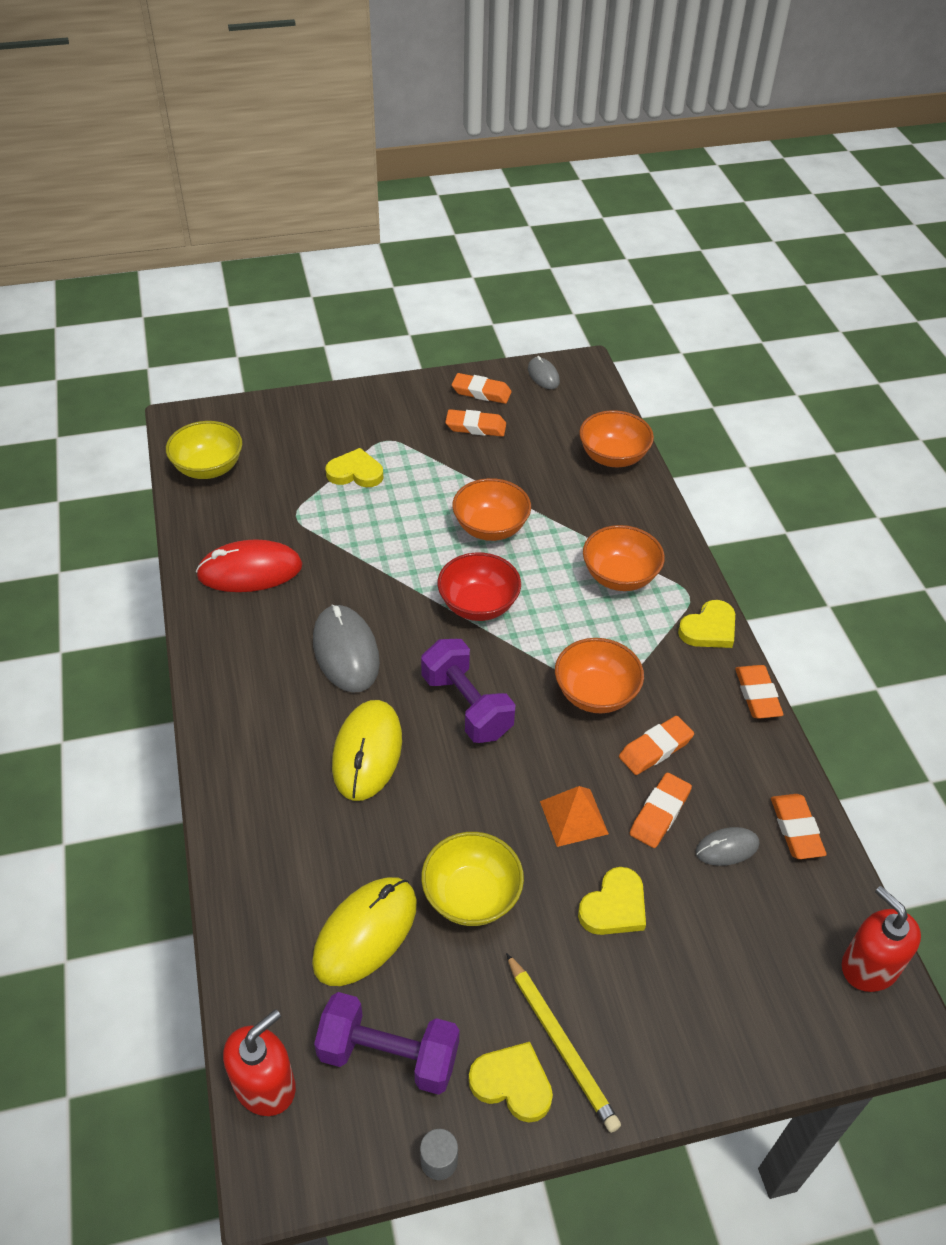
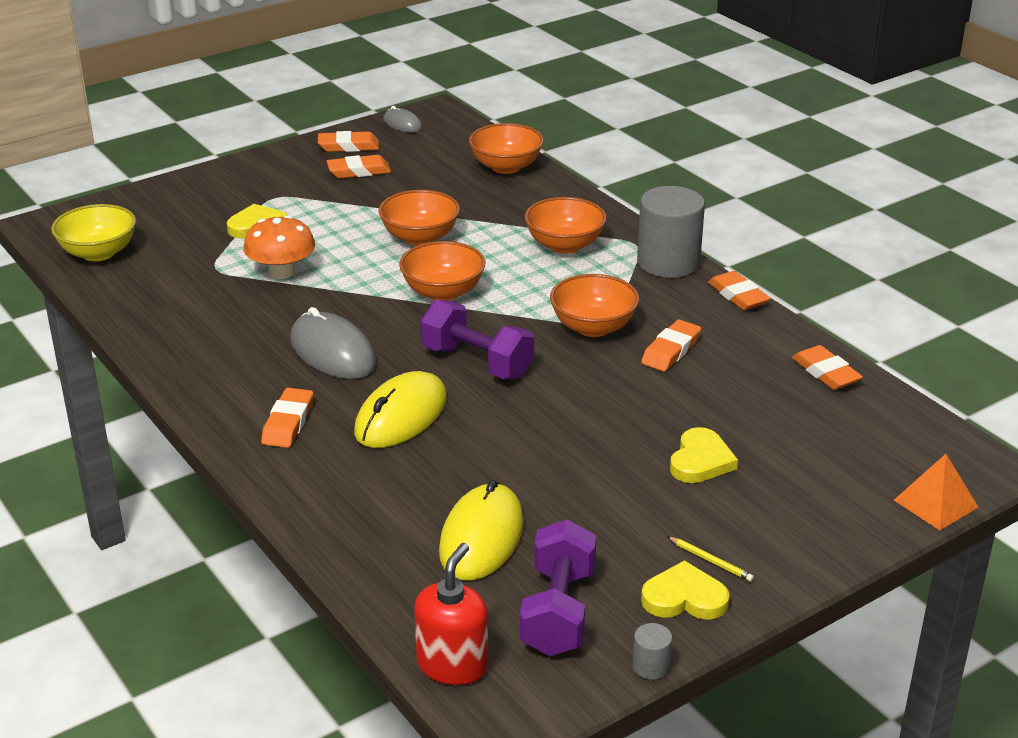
camera: 20 degrees left, 15 degrees down
red mouse [196,539,303,592] -> none
purple dumbbell [314,992,460,1095] -> purple dumbbell turned 75 degrees counterclockwise [520,519,596,656]
yellow mouse [332,700,402,801] -> yellow mouse turned 45 degrees clockwise [354,371,447,448]
yellow bowl [421,832,524,926] -> none
red bowl [437,553,521,621] -> orange bowl [399,241,485,301]
yellow pencil [506,953,621,1133] -> yellow pencil [667,536,754,582], size x0.50
orange pyramid [540,786,609,847] -> orange pyramid moved to [894,454,978,530]
orange eraser [630,773,692,848] -> orange eraser moved to [261,388,313,448]
yellow heart [678,600,735,648] -> grey cylinder [637,186,705,278]
grey mouse [696,827,759,866] -> none
red soap dispenser [842,886,921,992] -> none
none -> orange mushroom [243,215,315,279]

